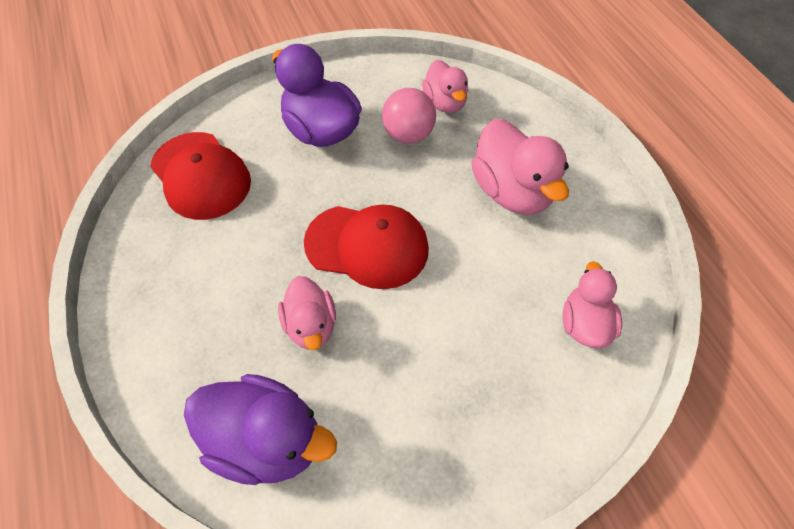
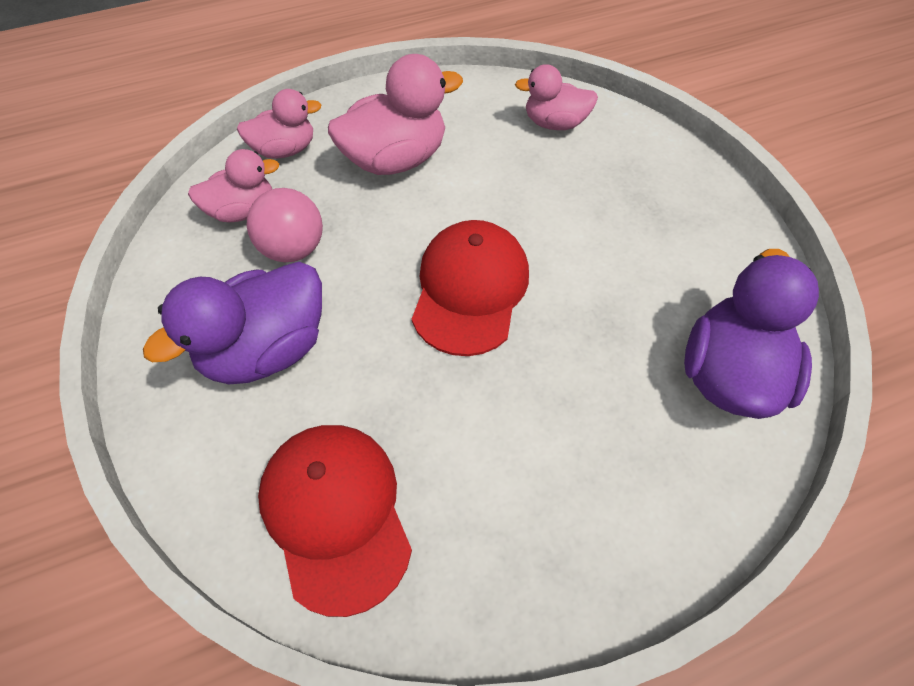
camera: 90 degrees left, 0 degrees up
red cap [150,132,251,220] -> red cap turned 75 degrees counterclockwise [258,425,412,617]
pink duck [278,276,336,350] -> pink duck moved to [237,89,321,159]

